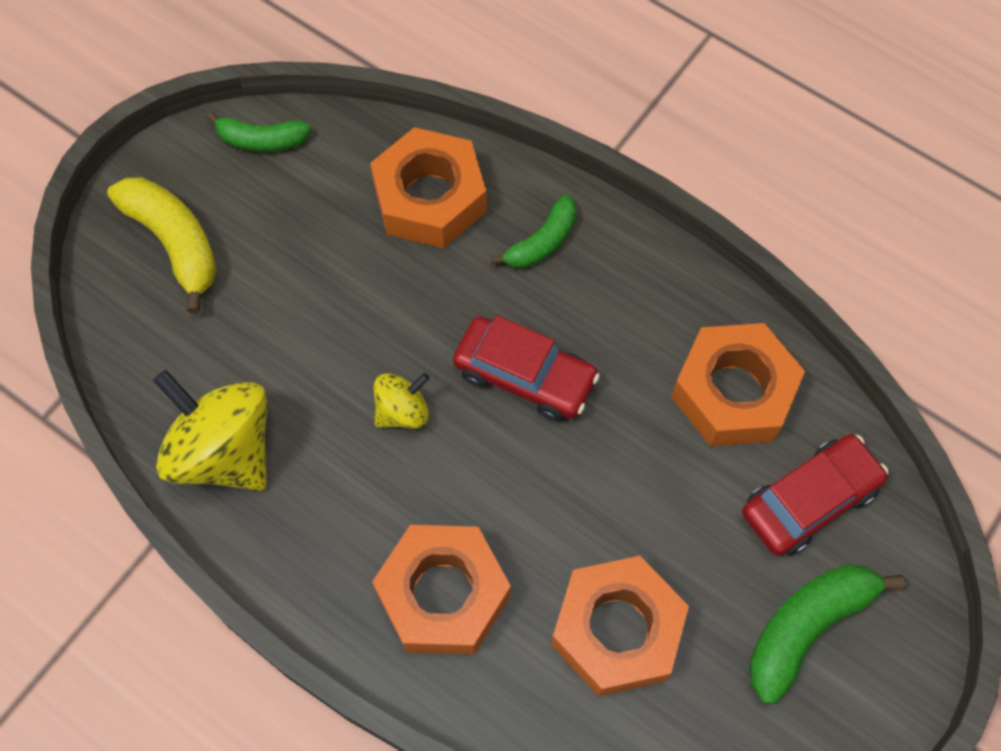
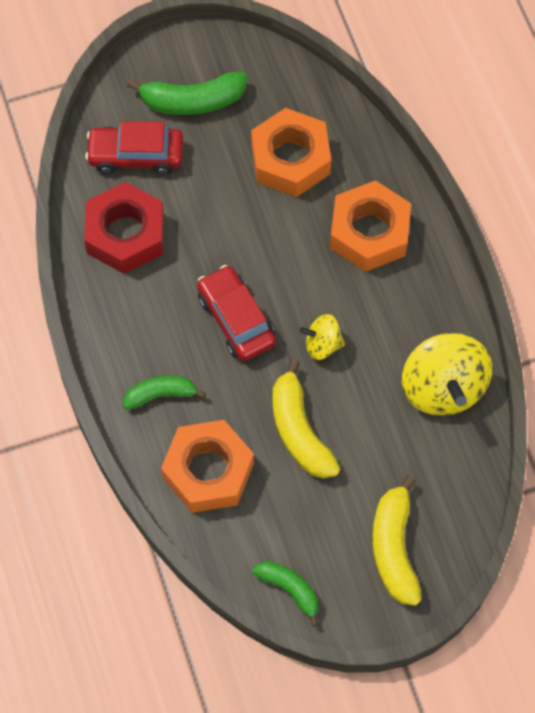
camera: 145 degrees left, 0 degrees up
orange nut [671,323,805,446] -> red nut [84,182,164,274]
none -> yellow banana [272,359,340,478]

